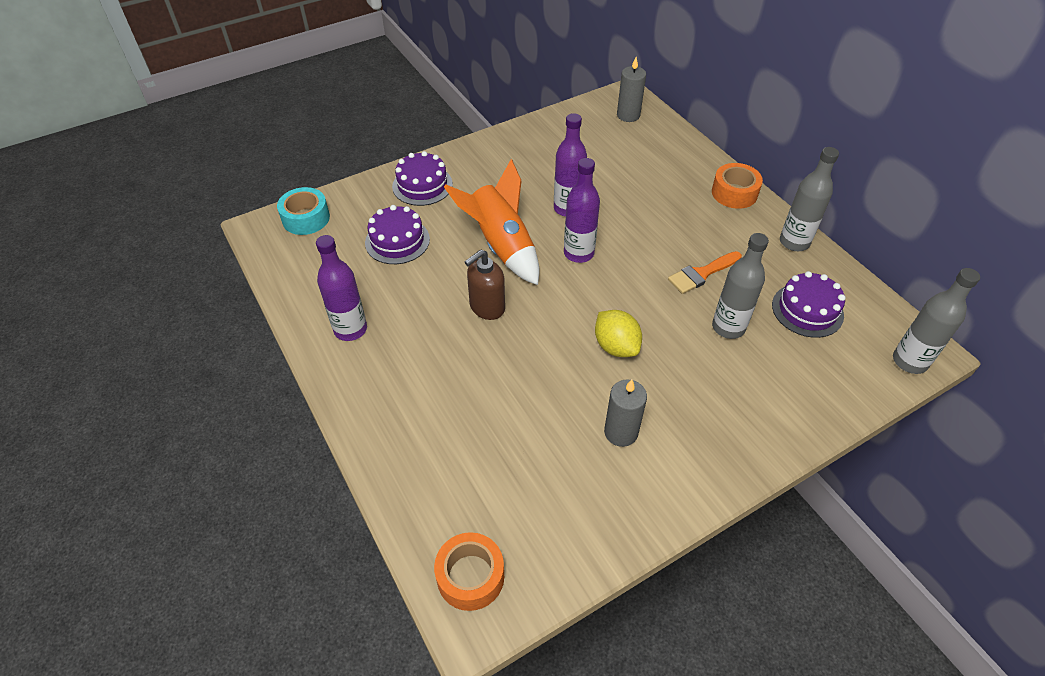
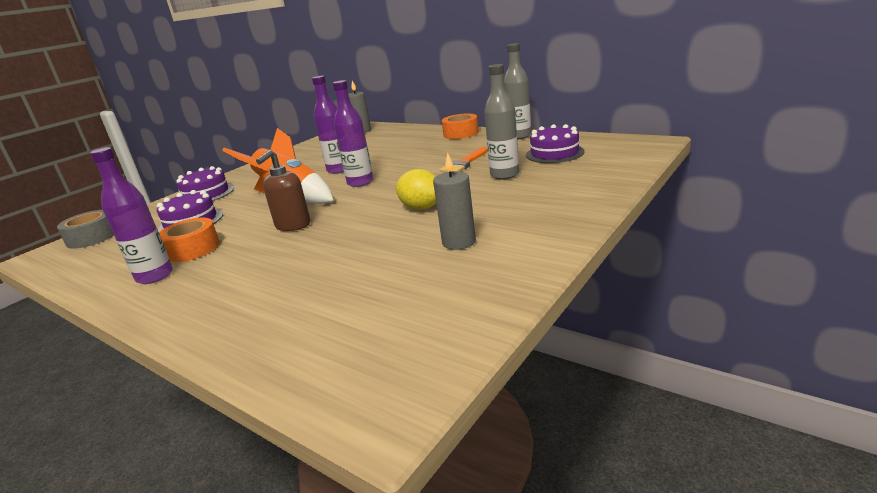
camera: 20 degrees left, 25 degrees down
turquoise tape [277,187,330,235] -> grey tape [57,210,114,249]
orange tape [434,532,504,611] -> orange tape moved to [159,218,220,262]
grey bottle [893,268,980,374] -> none

